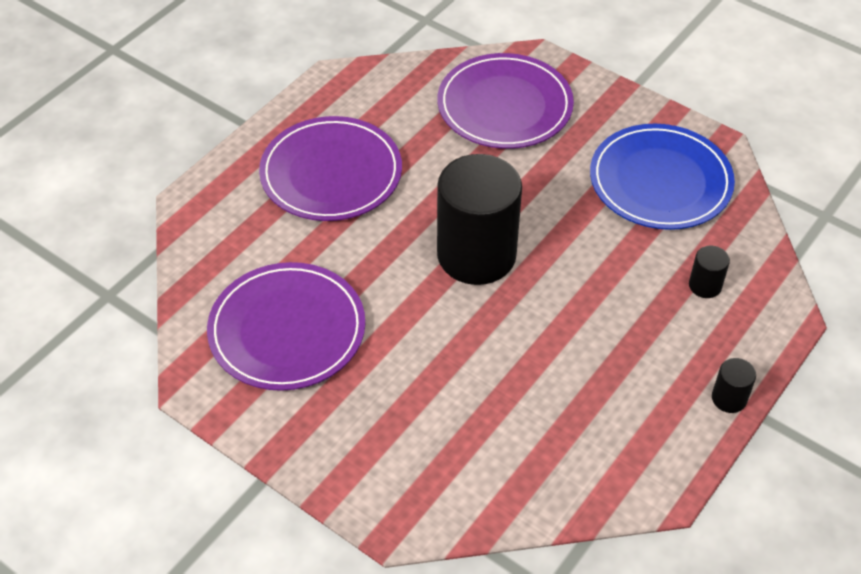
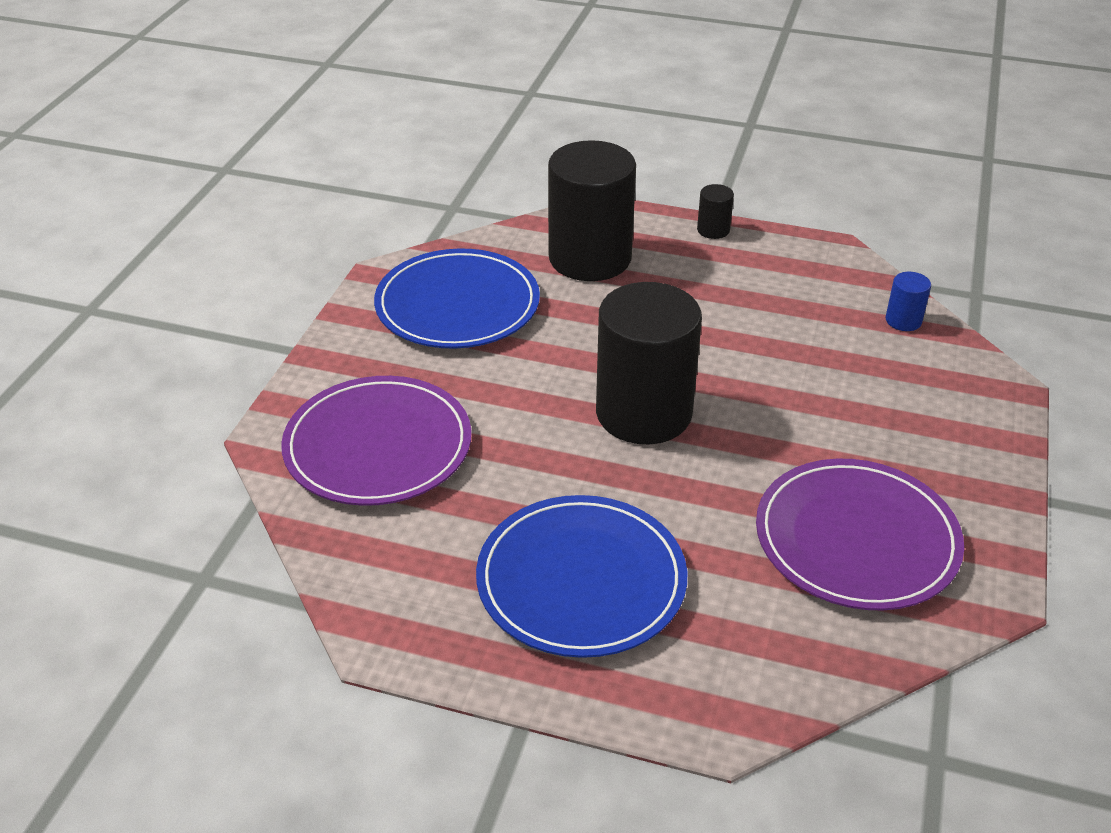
camera: 110 degrees left, 10 degrees down
purple plate [259,116,402,221] -> blue plate [476,495,687,658]
black cylinder [689,246,730,298] -> black cylinder [548,140,636,281], size x2.45
none -> blue cylinder [886,272,931,331]

